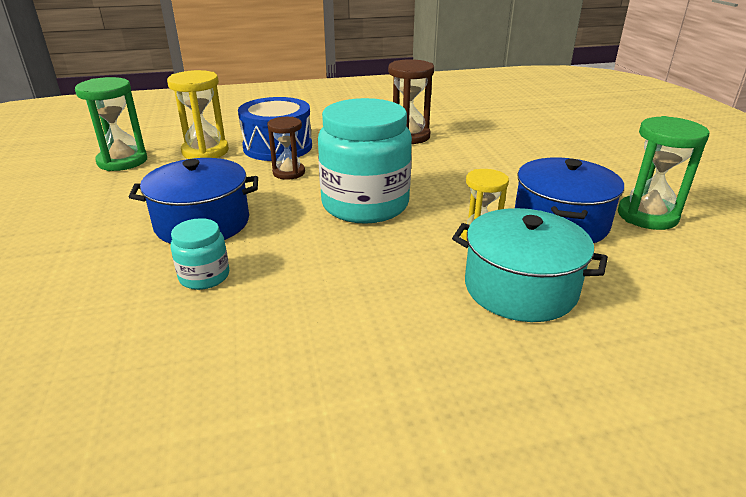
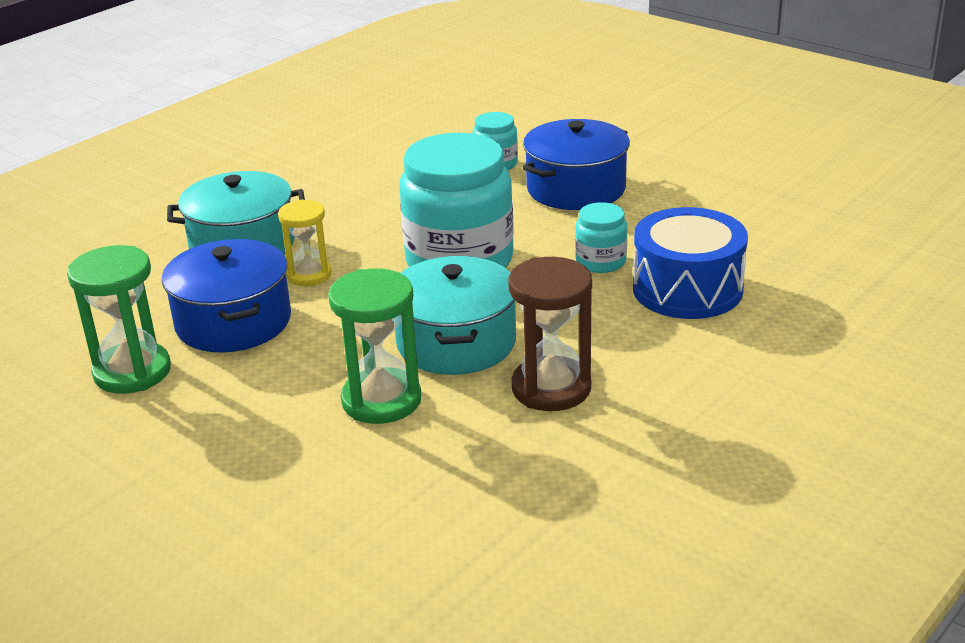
camera: 145 degrees right, 0 degrees up
green hourglass [75,77,147,171] -> green hourglass moved to [328,268,421,424]
yellow hourglass [167,70,229,159] -> none
brown hourglass [267,117,305,180] -> turquoise jar [575,202,627,273]
none -> turquoise pot [395,256,516,375]

